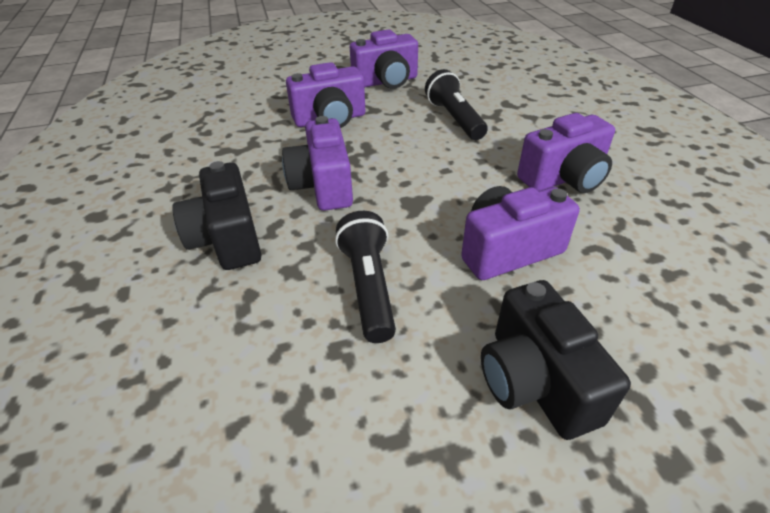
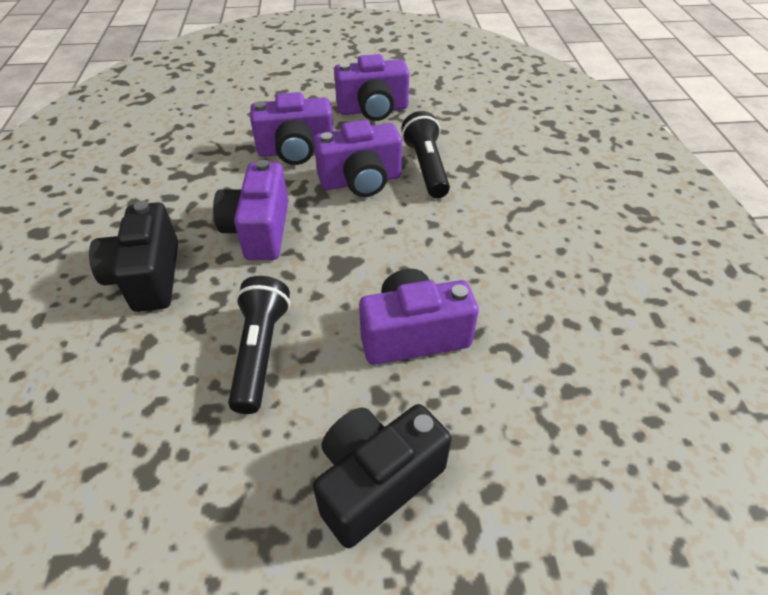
camera: 10 degrees right, 5 degrees up
black camera [481,280,631,440] -> black camera turned 60 degrees clockwise [313,404,452,548]
purple camera [517,113,615,193] -> purple camera moved to [314,120,402,197]

